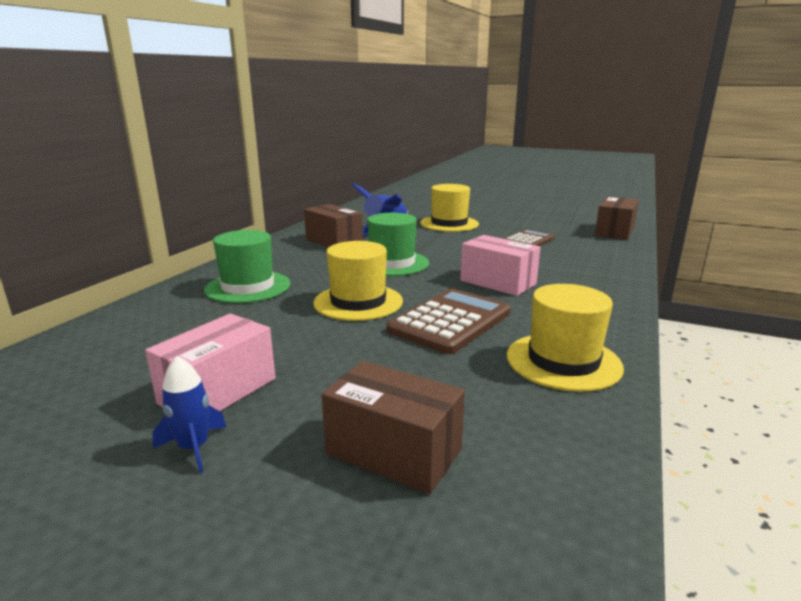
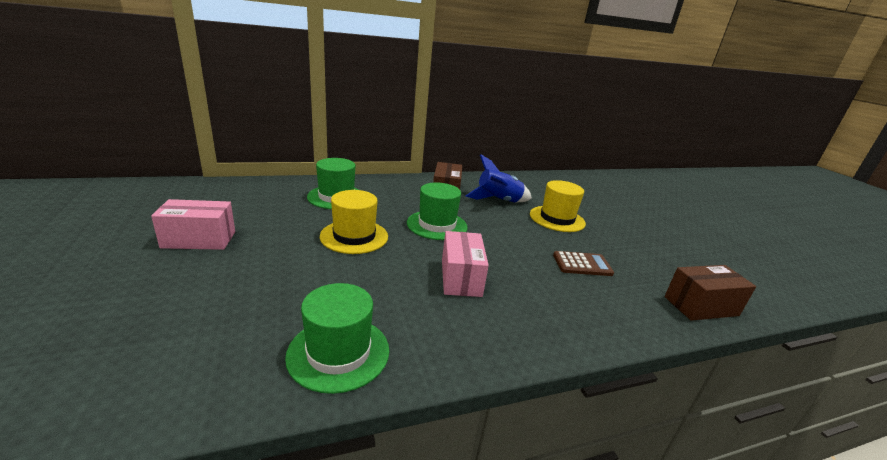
camera: 45 degrees right, 5 degrees up
blue rocket [152,356,227,473] -> none
brown box [322,361,465,494] -> none
brown calculator [386,289,511,354] -> none
yellow hat [507,284,624,392] -> green hat [285,283,389,394]

